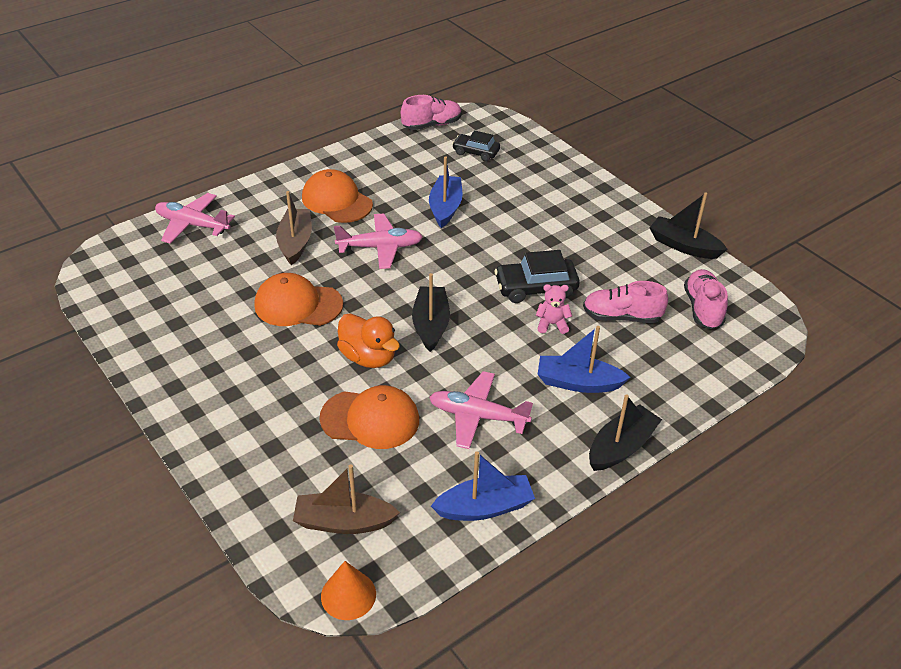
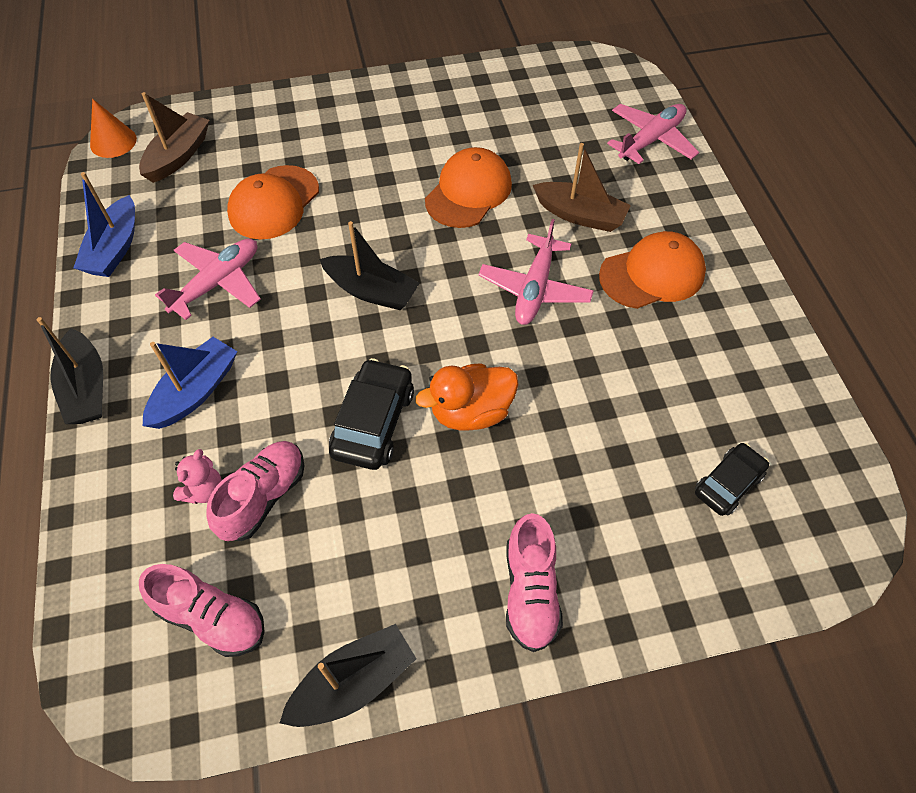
camera: 115 degrees right, 15 degrees up
orange duck [337,313,400,368] -> orange duck moved to [415,363,519,431]
pink shoe [401,95,462,130] -> pink shoe moved to [506,513,563,652]
blue boat [429,157,462,228] -> none
pink teddy bear [536,284,572,334] -> pink teddy bear moved to [173,449,222,504]

